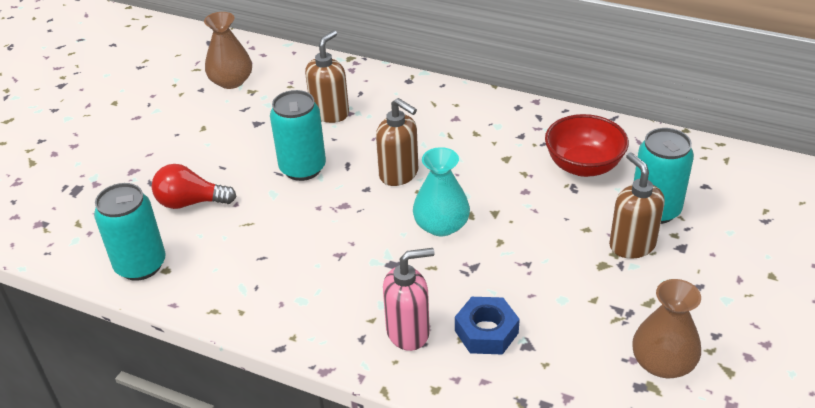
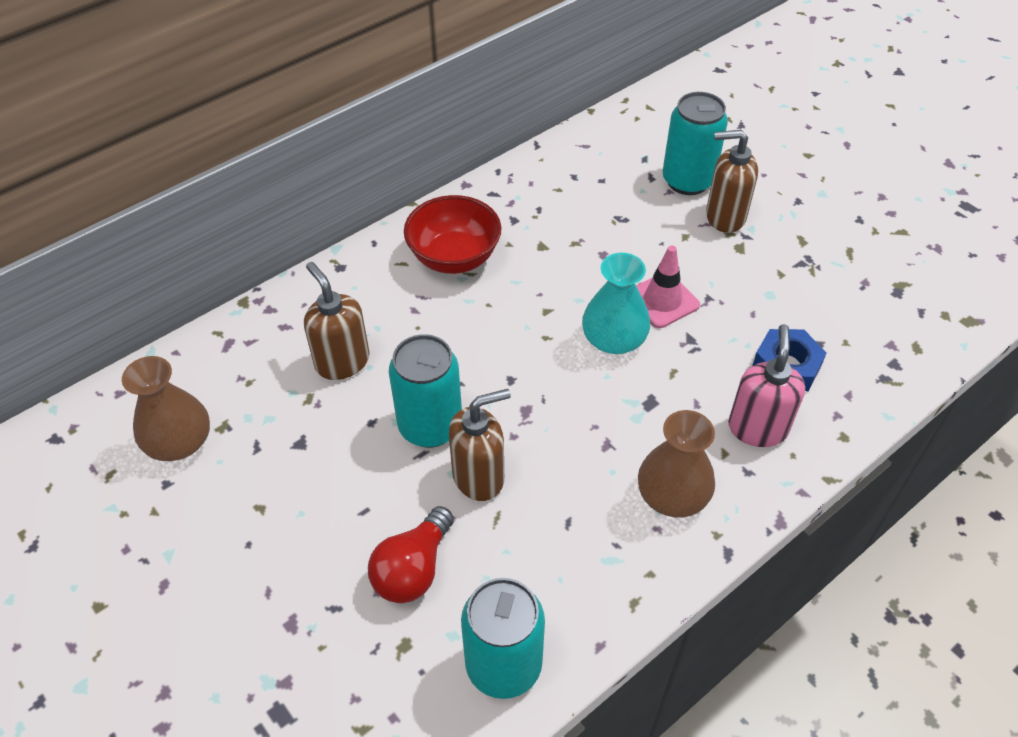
camera: 65 degrees left, 10 degrees up
brown soap dispenser [376,98,418,186] -> brown soap dispenser moved to [449,389,511,501]
red bowl [545,114,629,177] -> red bowl moved to [404,195,501,274]
brown vase [632,279,701,378] -> brown vase moved to [638,410,715,518]
none -> pink traffic cone [636,245,700,328]

